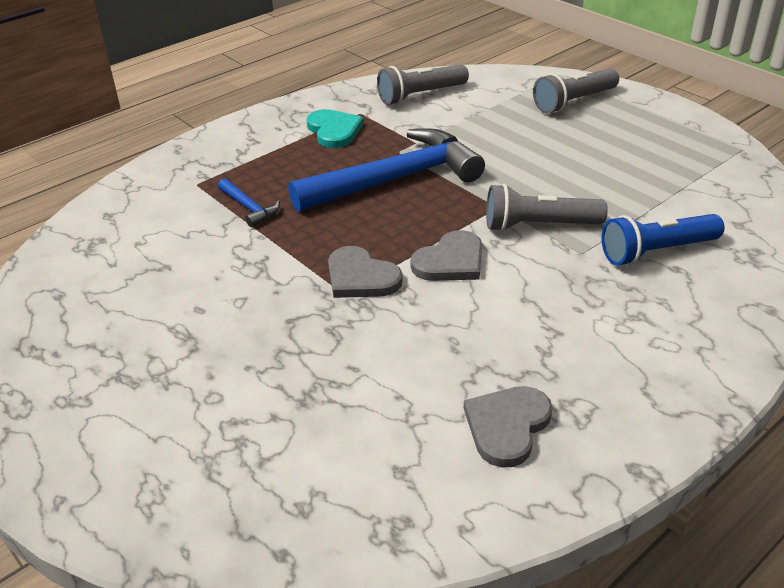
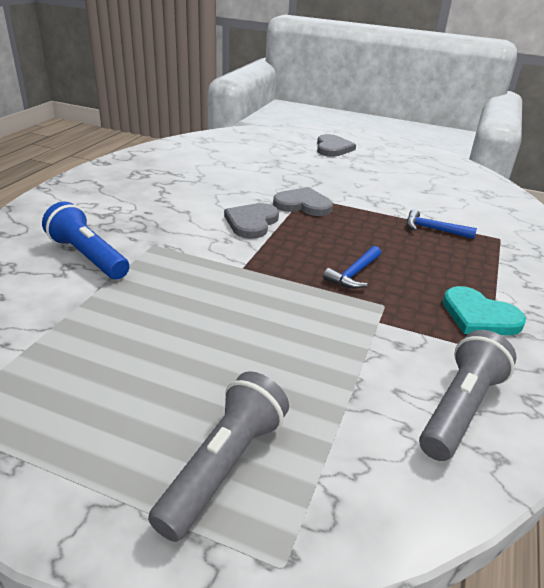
camera: 150 degrees right, 5 degrees down
blue hammer [288,128,485,212] -> blue hammer [323,246,381,289], size x0.41
grey heart [464,386,553,468] -> grey heart moved to [317,134,356,157]
grey flashlight [486,184,608,232] -> none
blue flashlight [601,214,725,266] -> blue flashlight turned 90 degrees counterclockwise [42,202,129,280]

